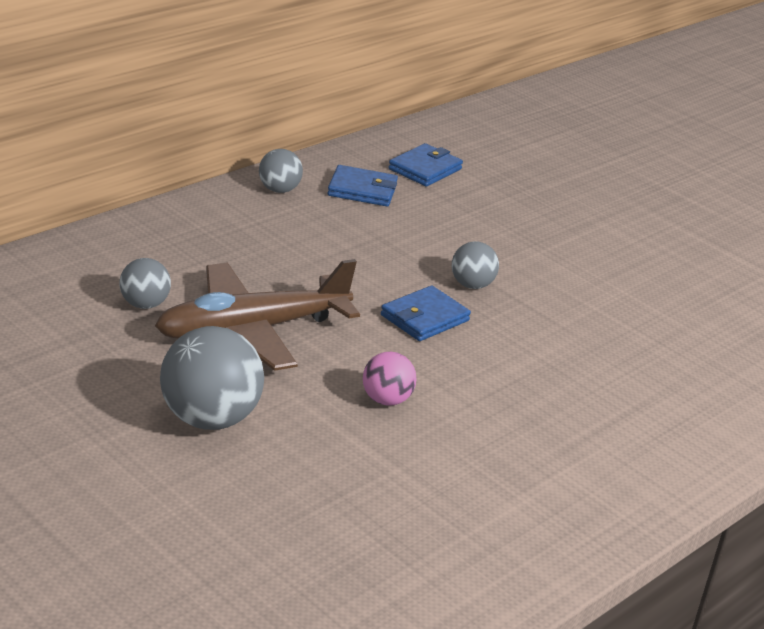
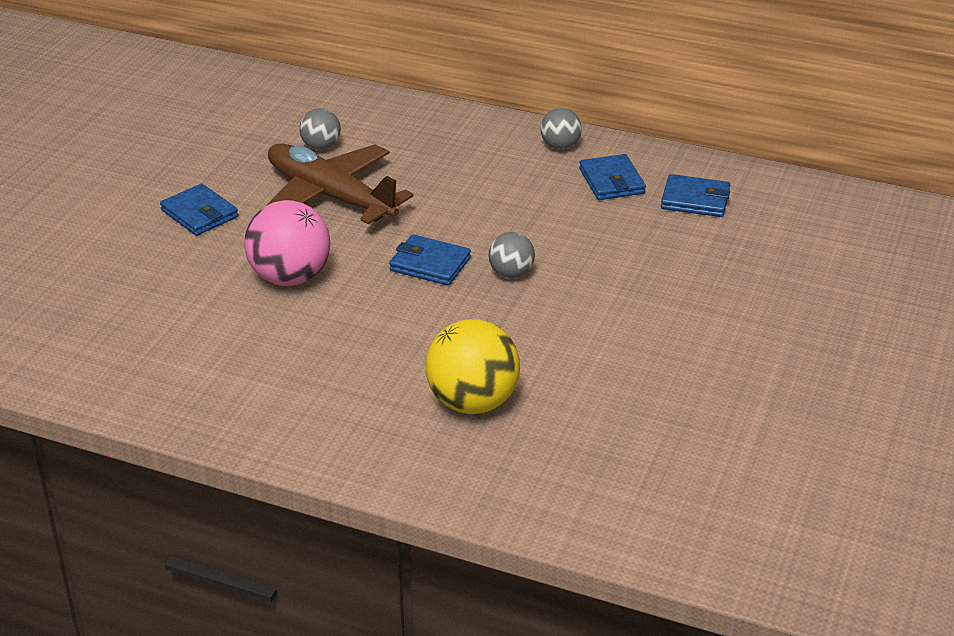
camera: 70 degrees right, 5 degrees up
grey ball [160,326,264,430] -> blue wallet [160,184,238,236]
pink ball [363,352,417,406] -> pink ball [244,200,330,286], size x1.83
none -> yellow ball [425,319,520,414]

